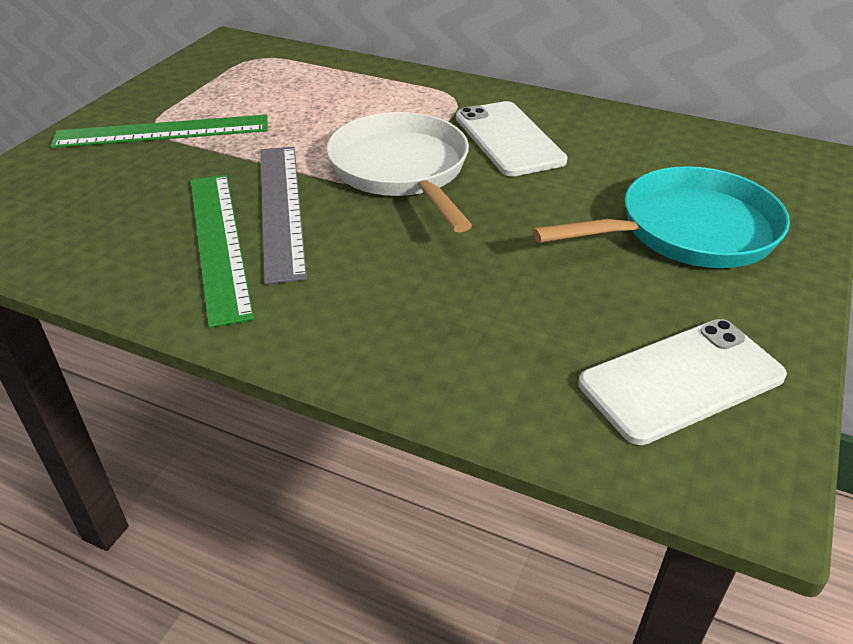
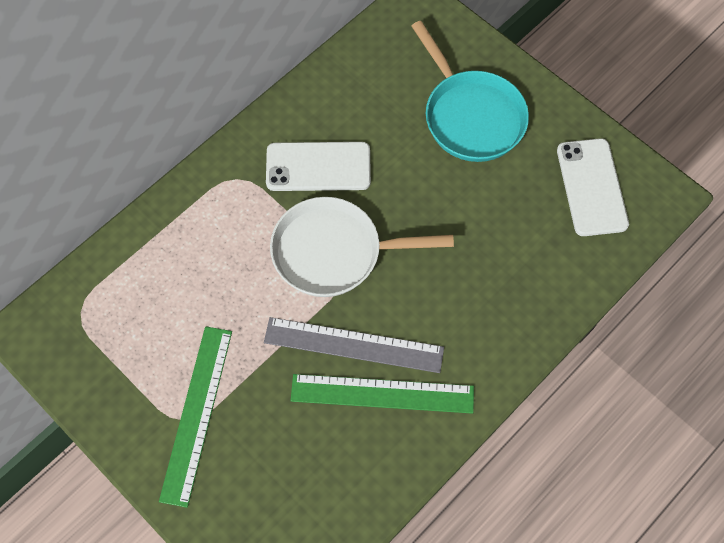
camera: 70 degrees left, 25 degrees up
turquoise pan [532,166,790,268] -> turquoise pan turned 150 degrees clockwise [411,21,529,162]

